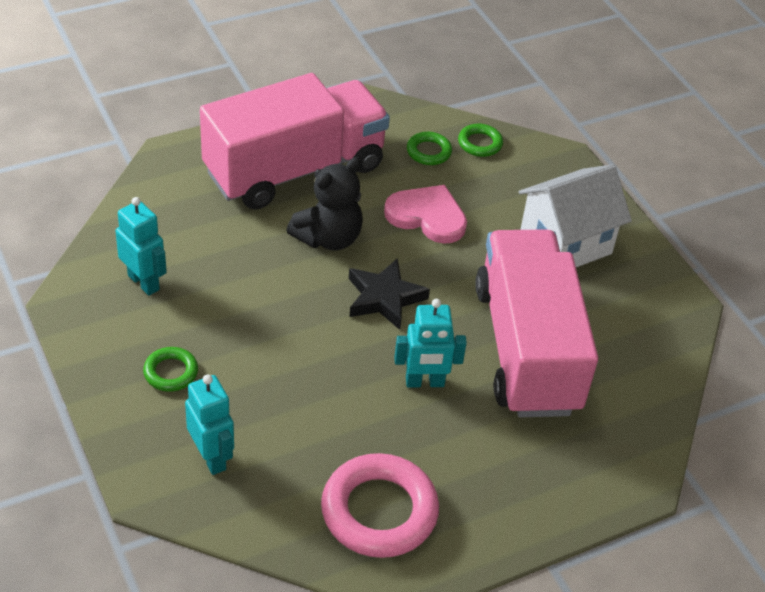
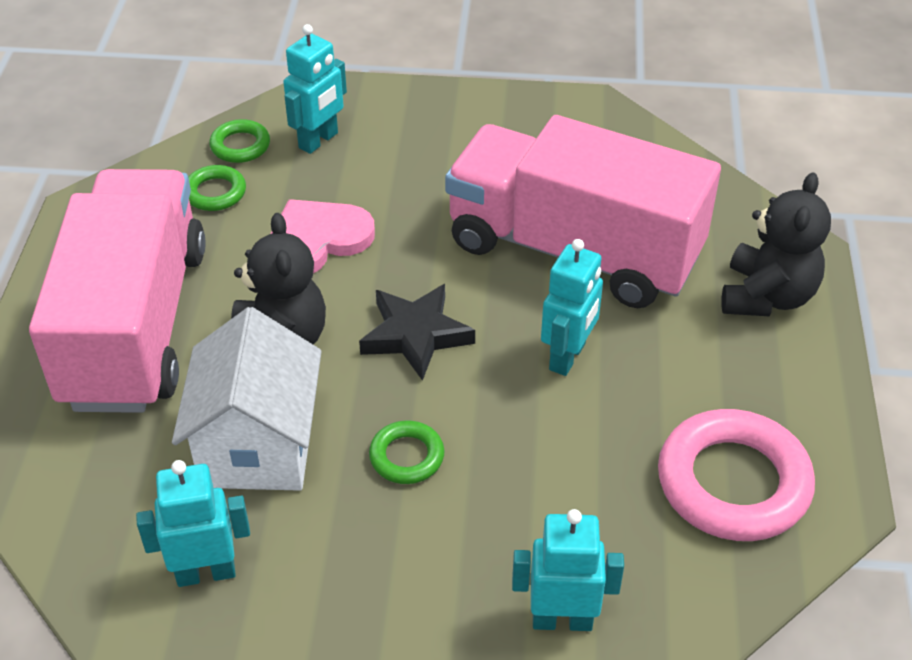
camera: 55 degrees left, 0 degrees up
green ring [143,347,198,392] -> green ring moved to [369,420,445,484]
white house [519,164,632,267] -> white house moved to [172,307,322,491]
none -> turquoise robot [283,24,347,154]
none -> black teddy bear [721,172,831,316]

